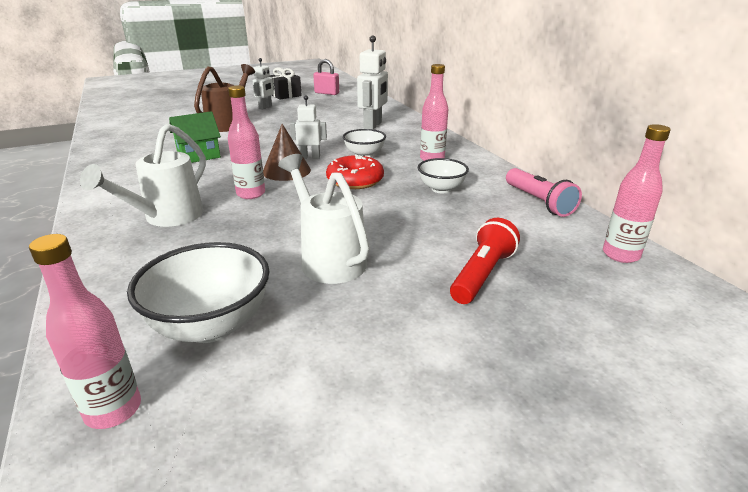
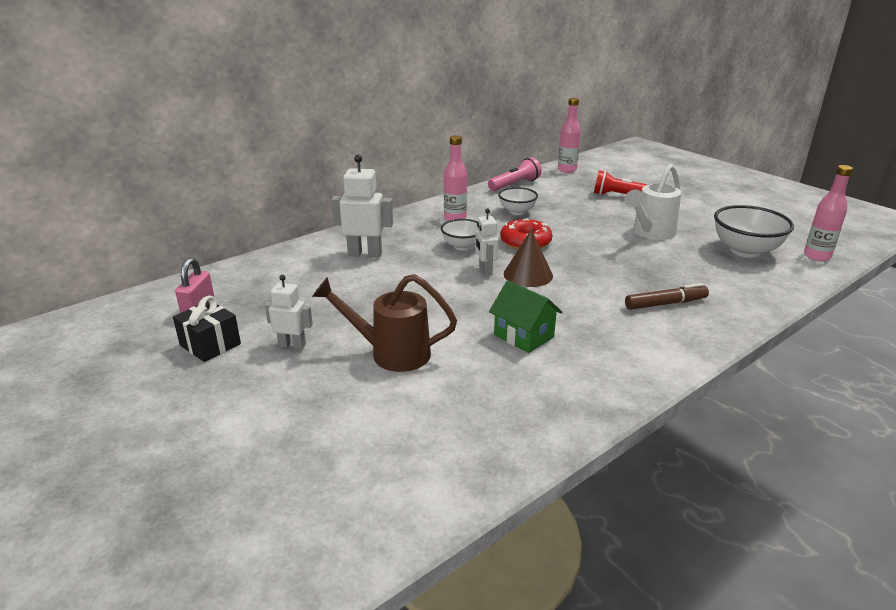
camera: 105 degrees left, 0 degrees up
white watering can [80,123,206,227] -> brown marker [625,283,709,310]
pink bottle [228,85,265,199] -> none

